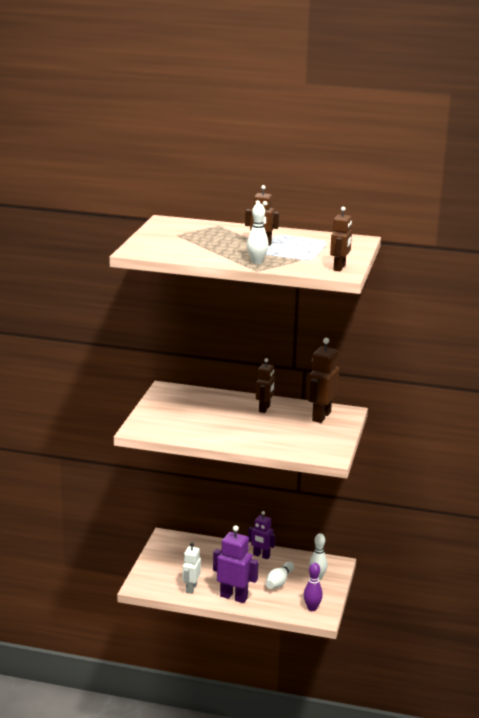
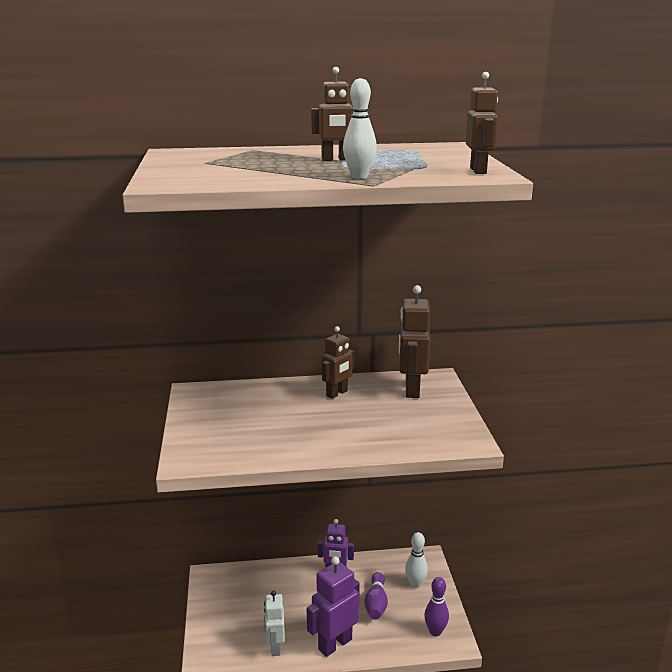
camera: 20 degrees left, 0 degrees up
purple robot [213,525,259,603] -> purple robot turned 45 degrees counterclockwise [307,556,360,657]
brown robot [256,358,275,413] -> brown robot turned 45 degrees clockwise [322,326,354,399]
white bowling pin [266,561,294,589] -> purple bowling pin [364,572,388,620]

